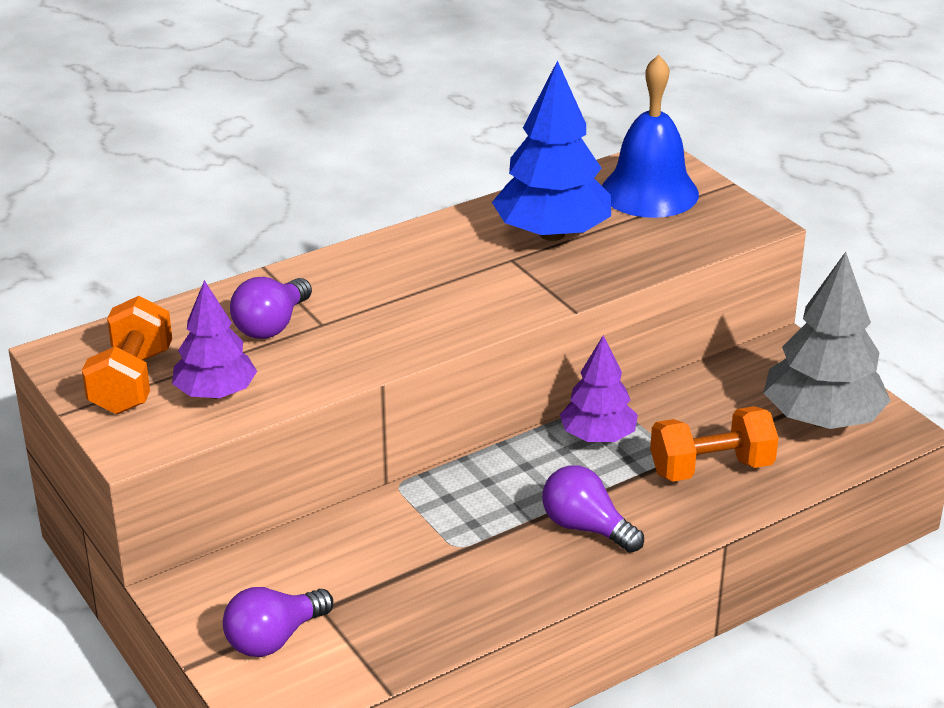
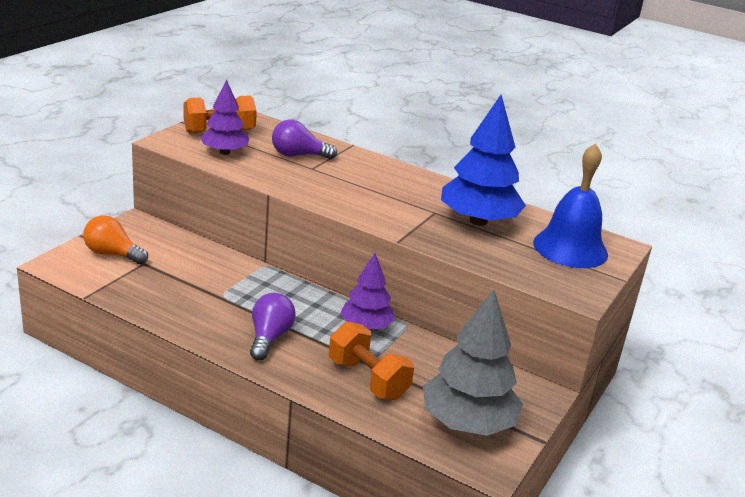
camera: 60 degrees right, 5 degrees down
purple light bulb [223,587,333,657] -> orange light bulb [83,215,148,264]

